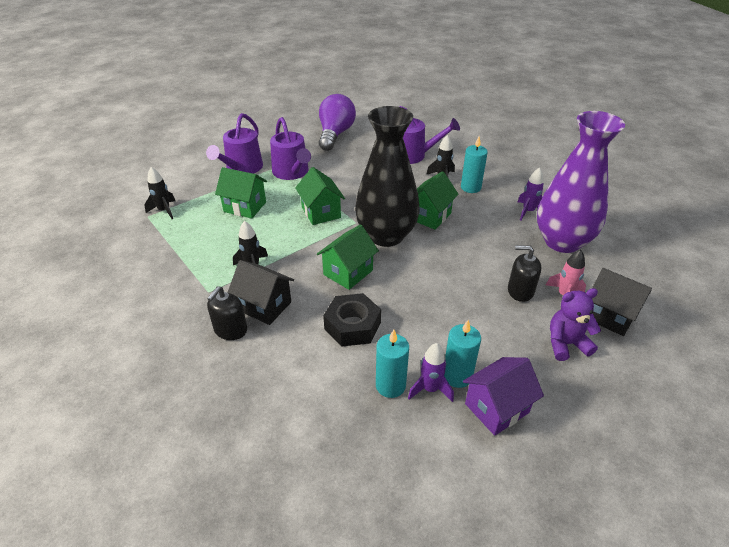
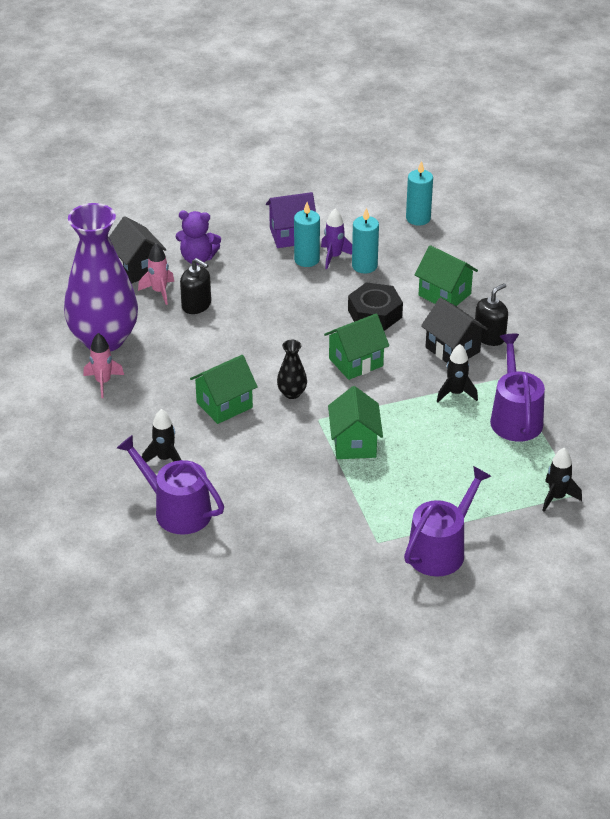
camera: 160 degrees left, 0 degrees up
green house [215,167,267,218] -> green house moved to [414,245,478,306]
purple watering can [270,117,311,180] -> purple watering can moved to [490,334,545,442]
purple light bulb [319,94,356,151] -> none
black vase [355,106,419,247] -> black vase [277,340,307,399], size x0.40
turquoise candle [461,137,488,193] -> turquoise candle moved to [406,161,433,225]
purple rocket [518,168,544,220] -> pink rocket [83,333,124,398]

